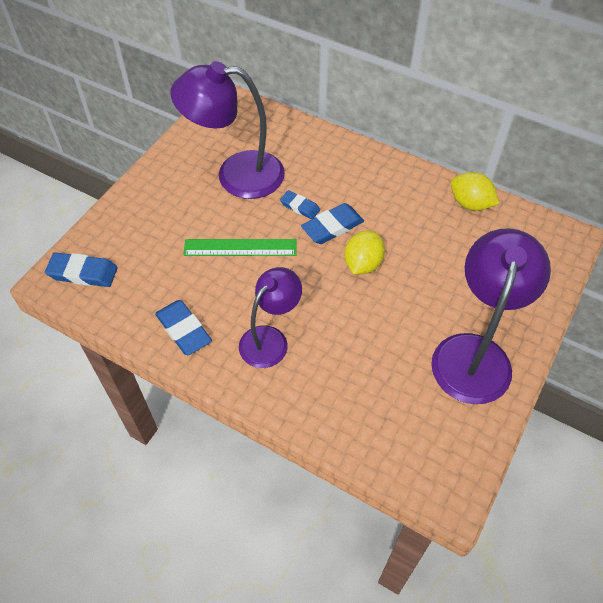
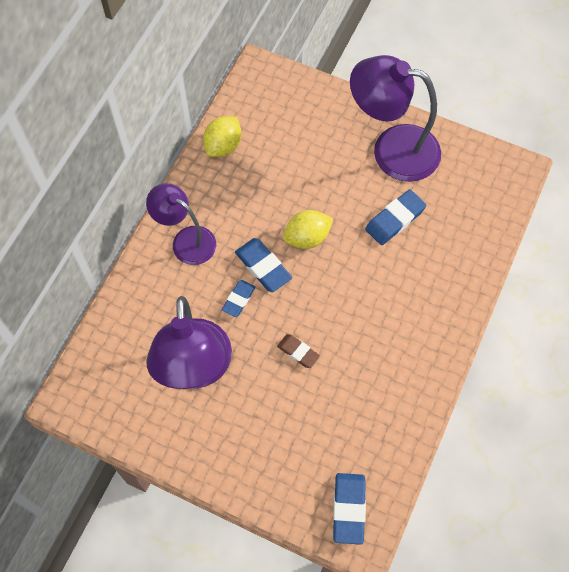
camera: 95 degrees left, 10 degrees up
blue eraser [155,300,212,355] -> blue eraser moved to [365,189,426,245]
green ruler [184,239,297,256] -> brown eraser [277,334,320,368]
purple lamp [239,267,302,368] -> purple lamp moved to [146,183,216,265]
yellow lemon [344,231,385,274] -> yellow lemon turned 45 degrees counterclockwise [283,210,333,249]

